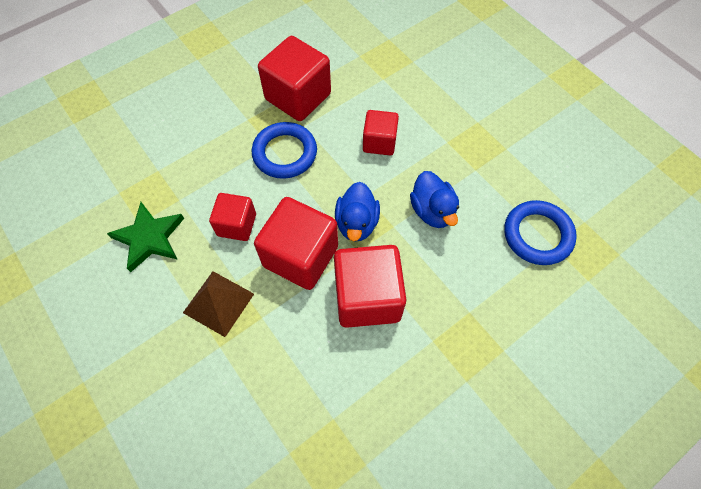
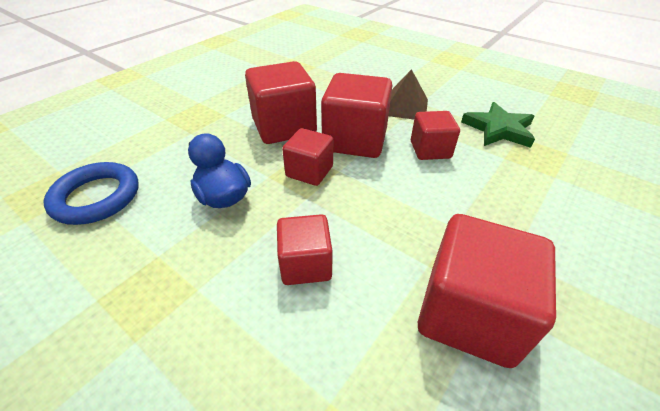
camera: 165 degrees right, 20 degrees down
blue ring [252,122,317,179] -> none
blue duck [335,182,380,242] -> red cube [282,128,333,186]

